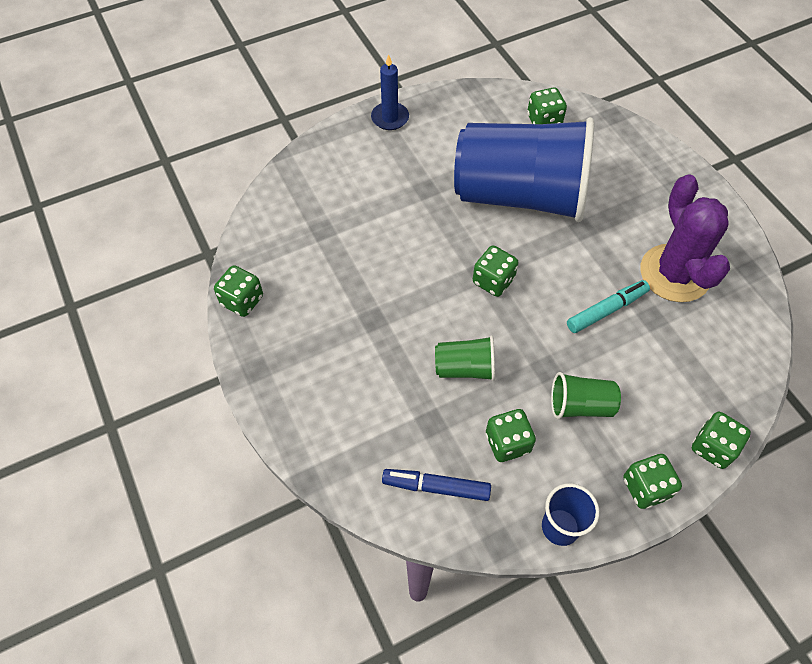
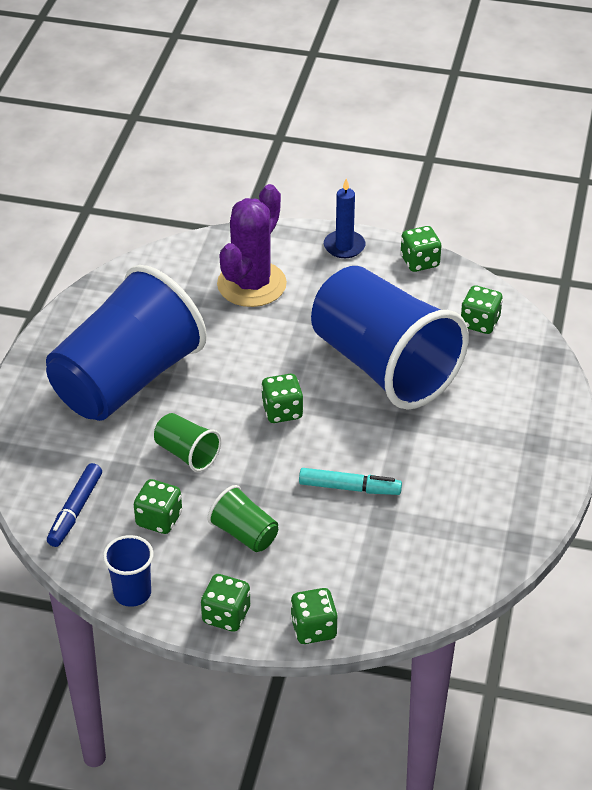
camera: 40 degrees right, 15 degrees down
green dice [214,265,263,317] -> green dice moved to [400,226,441,272]
blue marker [382,469,491,501] -> blue marker turned 120 degrees counterclockwise [47,463,102,547]
purple cactus [640,174,730,302] -> purple cactus moved to [217,184,287,307]
none -> blue cup [46,265,207,421]

